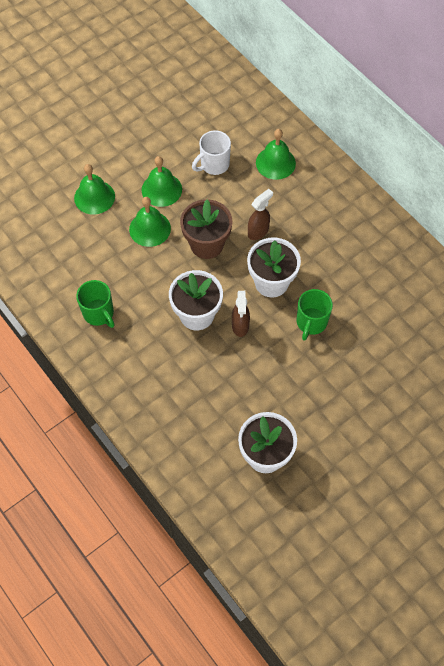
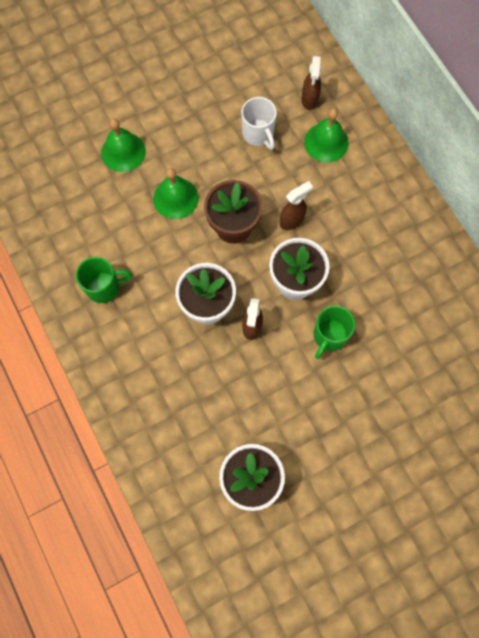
camera: 10 degrees right, 10 degrees up
green mug [76,280,115,328] -> green mug turned 75 degrees counterclockwise [76,257,132,303]
green bell [142,156,182,207] -> none
white mug [192,130,231,175] -> white mug turned 90 degrees counterclockwise [241,97,277,150]
none -> brown spray bottle [302,56,321,110]

